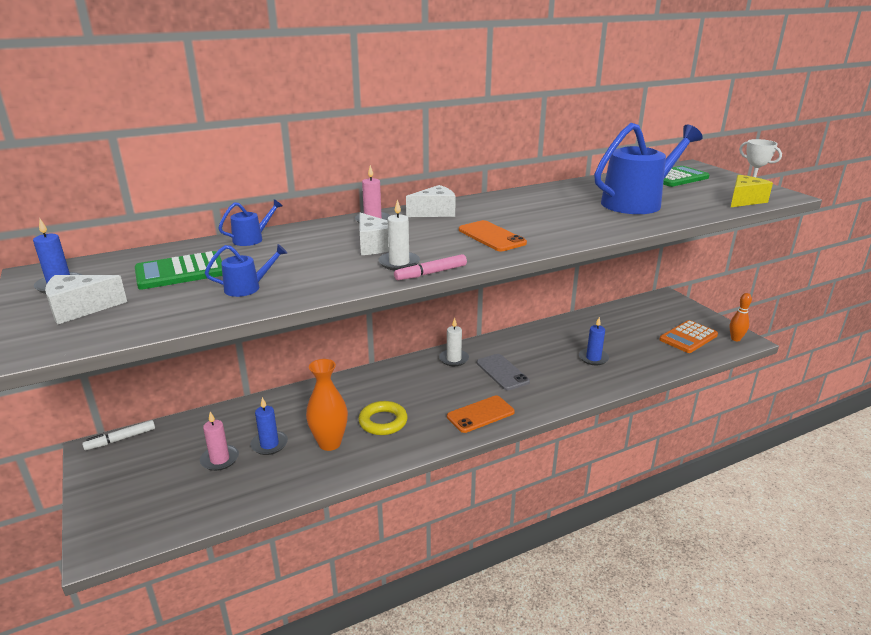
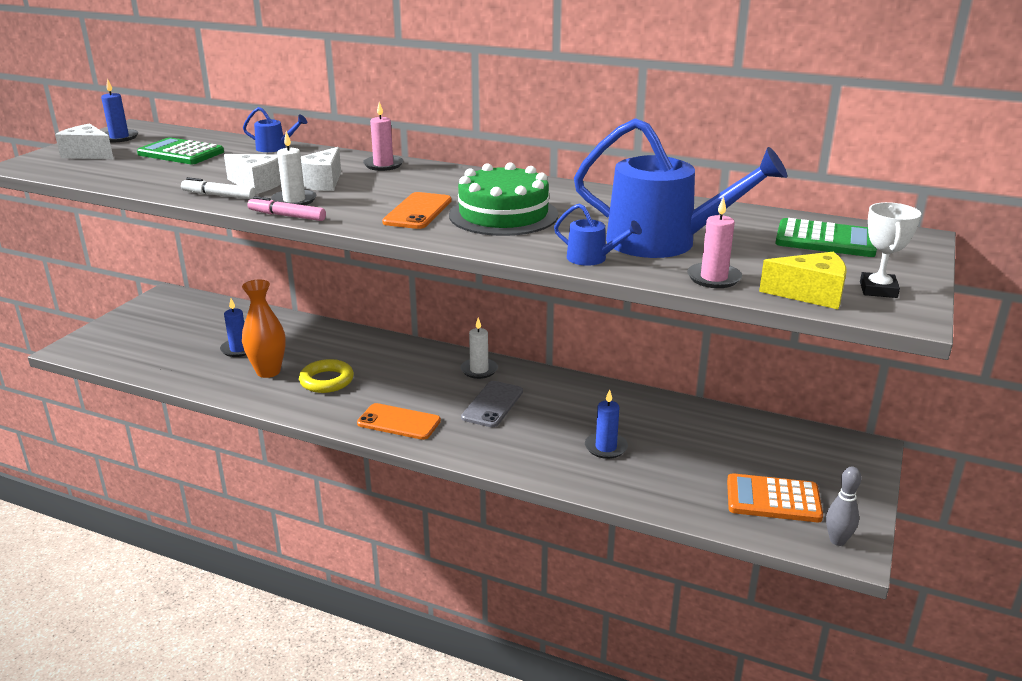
camera: 50 degrees right, 0 degrees up
white marker [82,420,155,450] -> white marker moved to [181,177,256,199]
pink candle [200,412,239,471] -> pink candle moved to [687,196,742,288]
blue watering can [205,244,287,297] -> blue watering can moved to [554,204,642,266]
white cheese [406,185,456,217] -> white cheese moved to [224,154,281,194]
orange bowling pin [729,293,752,342] -> grey bowling pin [826,466,861,546]
none -> green cake [449,162,558,236]

